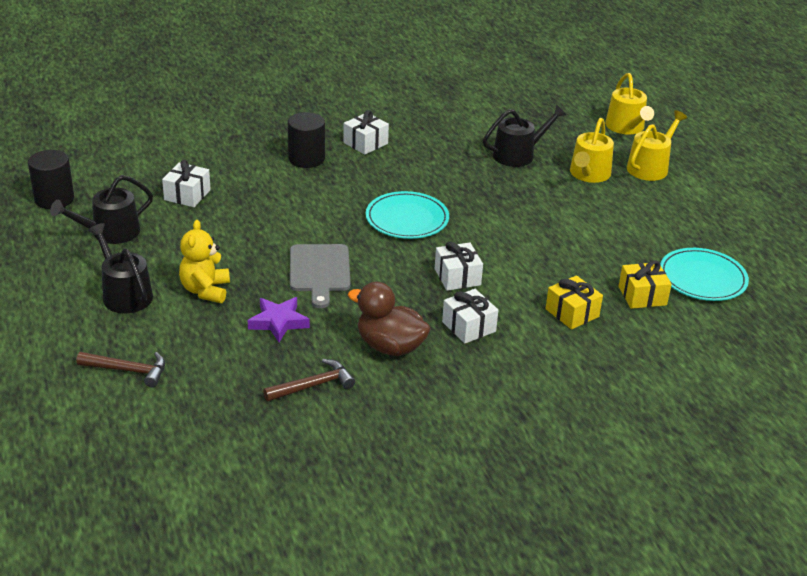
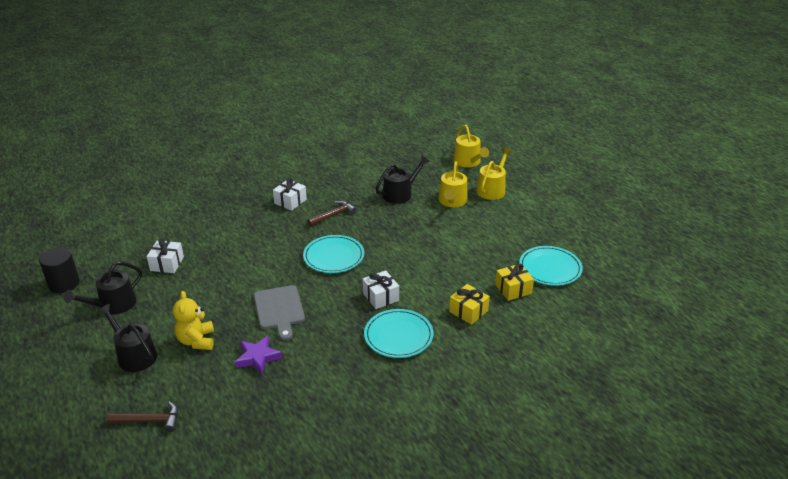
camera: 10 degrees left, 0 degrees up
brown hammer [263,359,355,402] -> brown hammer moved to [307,200,357,226]
black cylinder [288,112,325,168] -> none
brown duck [348,282,431,356] -> none
white gift [442,289,498,344] -> turquoise plate [364,309,433,358]

